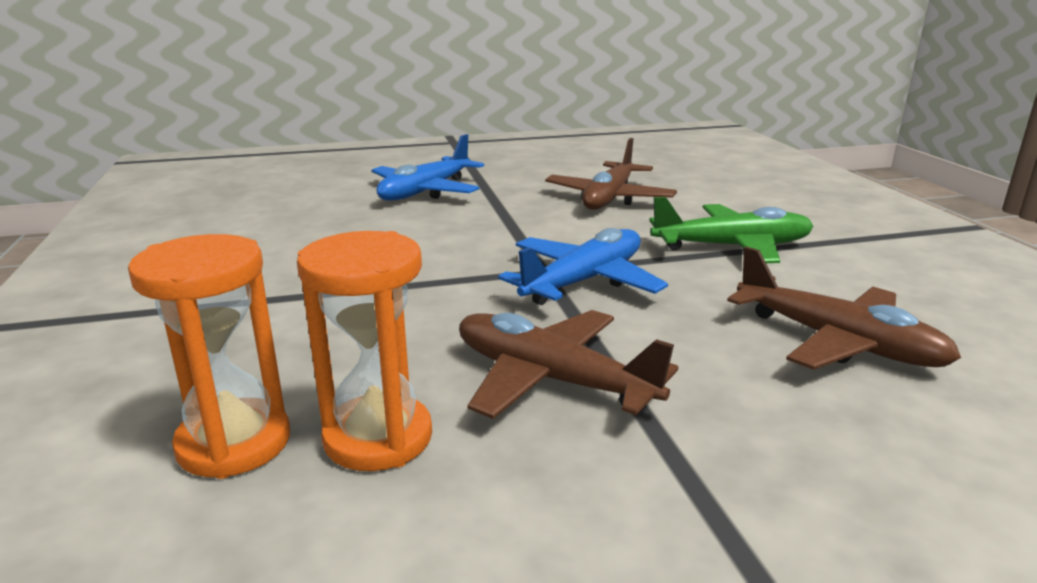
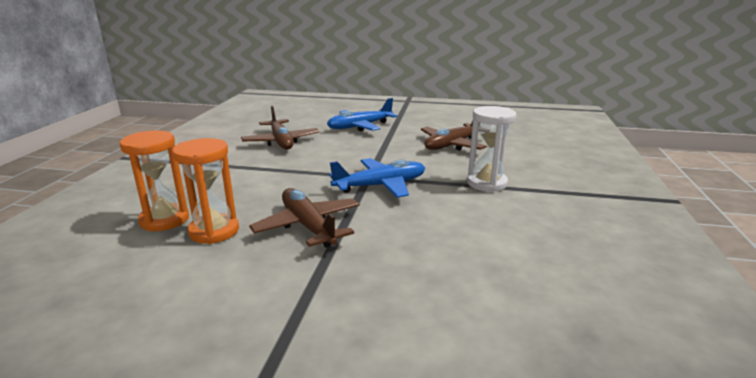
camera: 25 degrees right, 0 degrees up
green plane [649,197,813,263] -> white hourglass [467,106,516,192]
brown plane [727,246,961,370] -> brown plane moved to [241,106,319,150]

